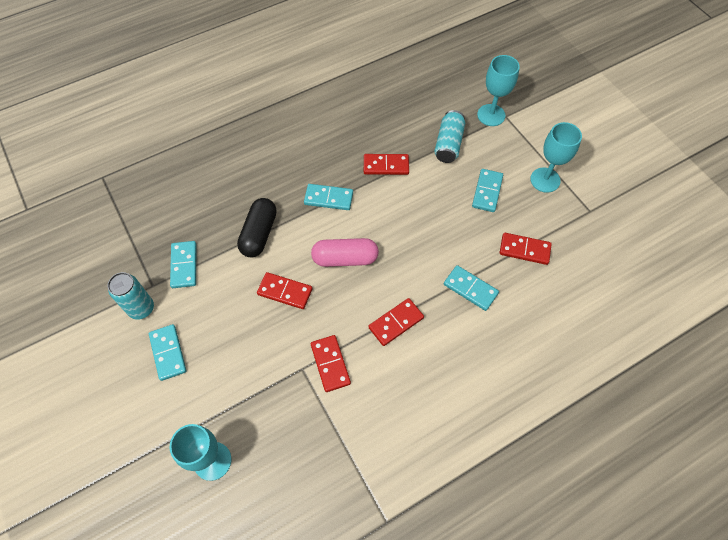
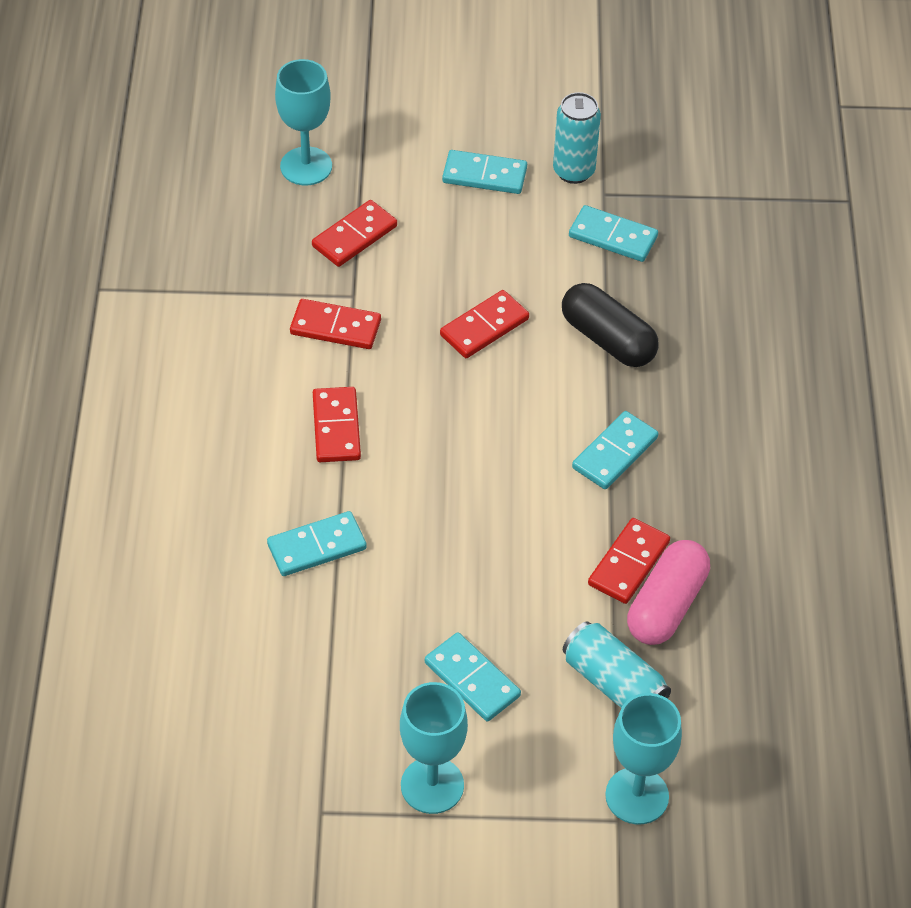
camera: 120 degrees right, 10 degrees down
pink capsule [311,238,379,267] -> pink capsule moved to [627,540,710,645]
red domino [500,233,552,265] -> red domino moved to [312,200,397,267]

